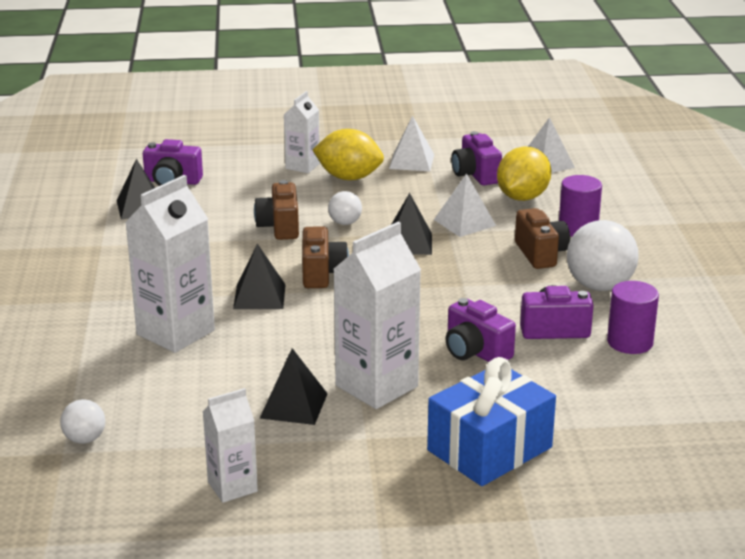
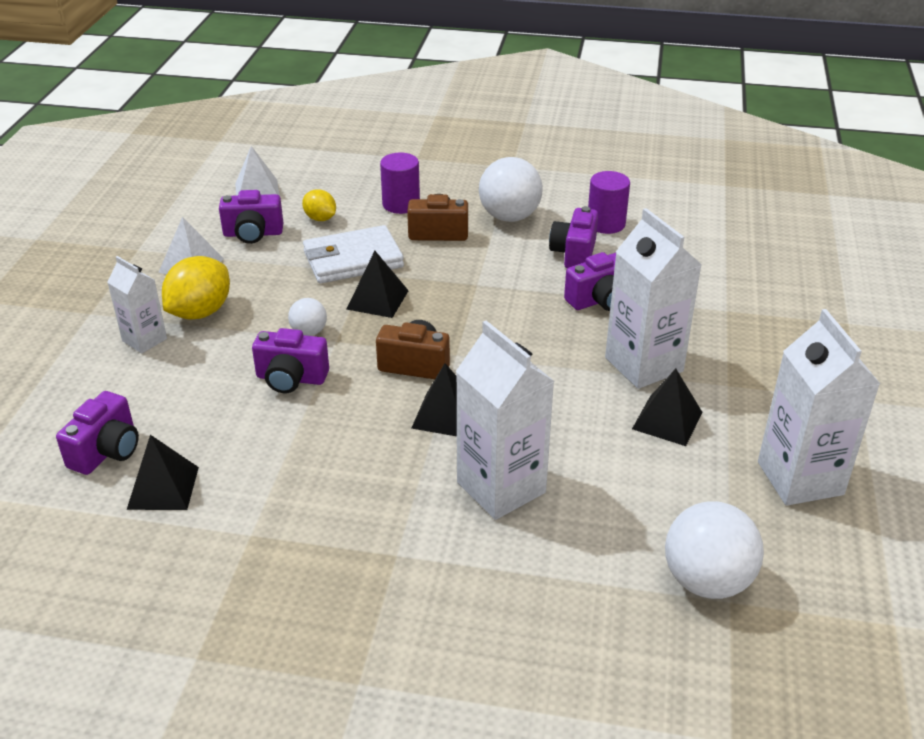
camera: 75 degrees left, 10 degrees up
white ball [60,399,105,444] -> white ball [665,501,764,599], size x1.91
white carton [203,388,258,503] -> white carton [758,309,880,506], size x1.73
brown camera [254,180,299,240] -> purple camera [252,328,329,393]
blue gift [427,357,556,486] -> none
white pyramid [434,173,496,237] -> white wallet [303,225,404,284]
yellow lemon [497,147,551,201] -> yellow lemon [302,189,336,221], size x0.58

